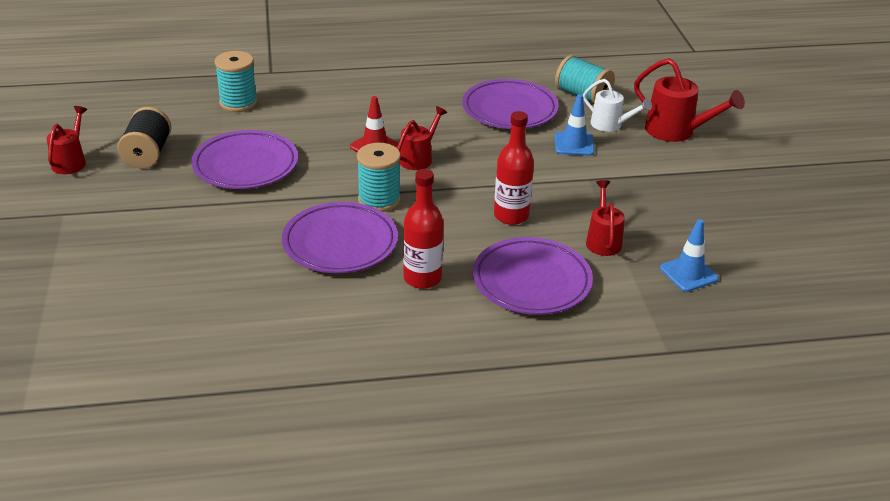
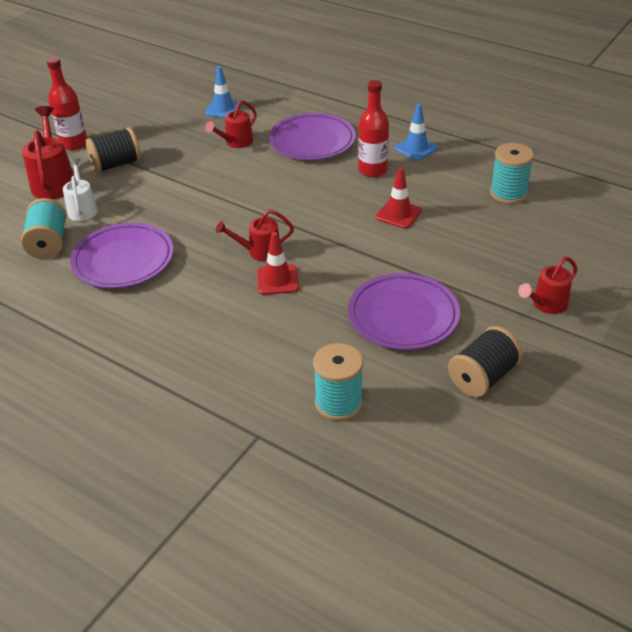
camera: 135 degrees left, 5 degrees up
red watering can [47,106,87,174] -> red watering can moved to [518,257,577,314]
purple plate [282,202,398,273] -> red traffic cone [376,167,422,229]
turquoise spool [357,143,401,212] -> turquoise spool moved to [490,143,534,204]
red bottle [494,111,534,225] -> red bottle moved to [47,57,87,150]
blue traffic cone [555,94,594,156] -> blue traffic cone moved to [395,104,438,161]
none -> black spool [86,127,141,173]

